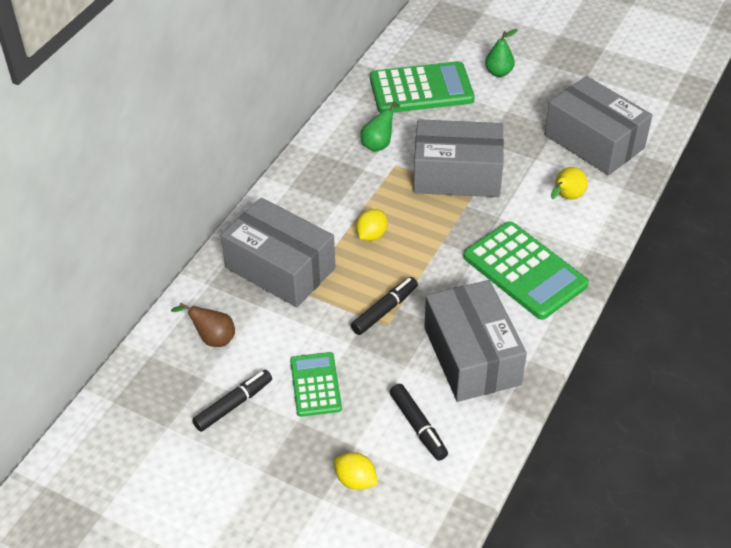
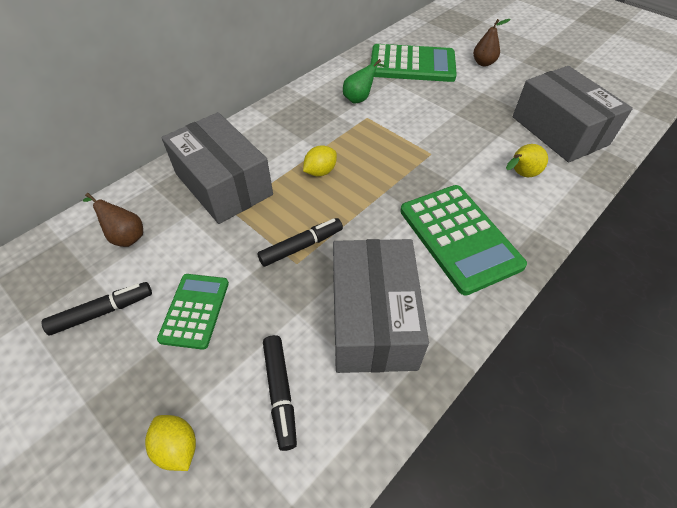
camera: 15 degrees right, 5 degrees up
grey box [413,119,504,197] -> none
green pear [485,29,518,77] -> brown pear [473,19,511,66]

